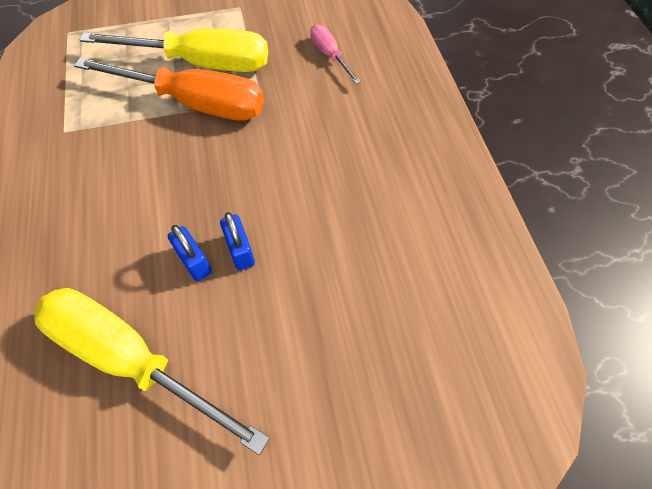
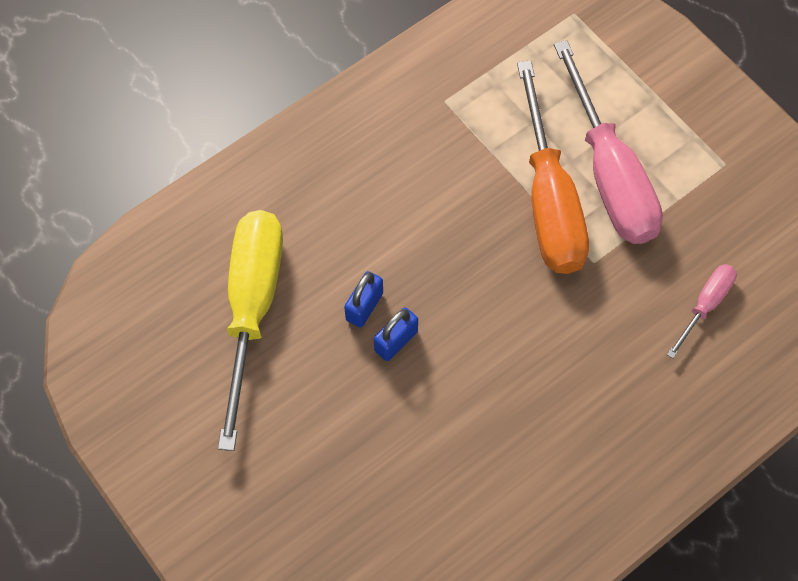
camera: 65 degrees right, 5 degrees up
yellow screwdriver [80,29,268,72] -> pink screwdriver [554,40,663,244]

